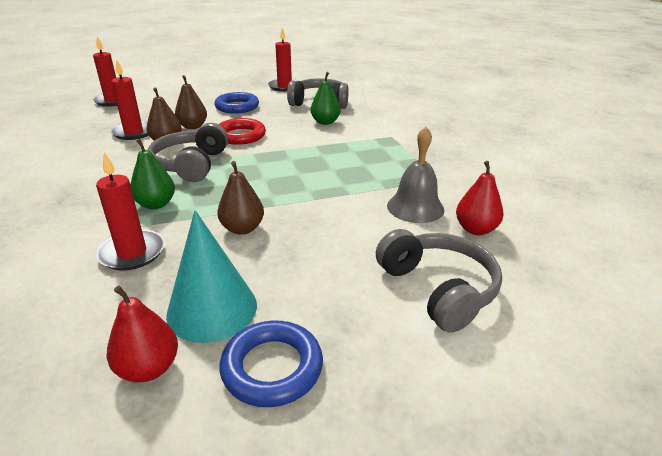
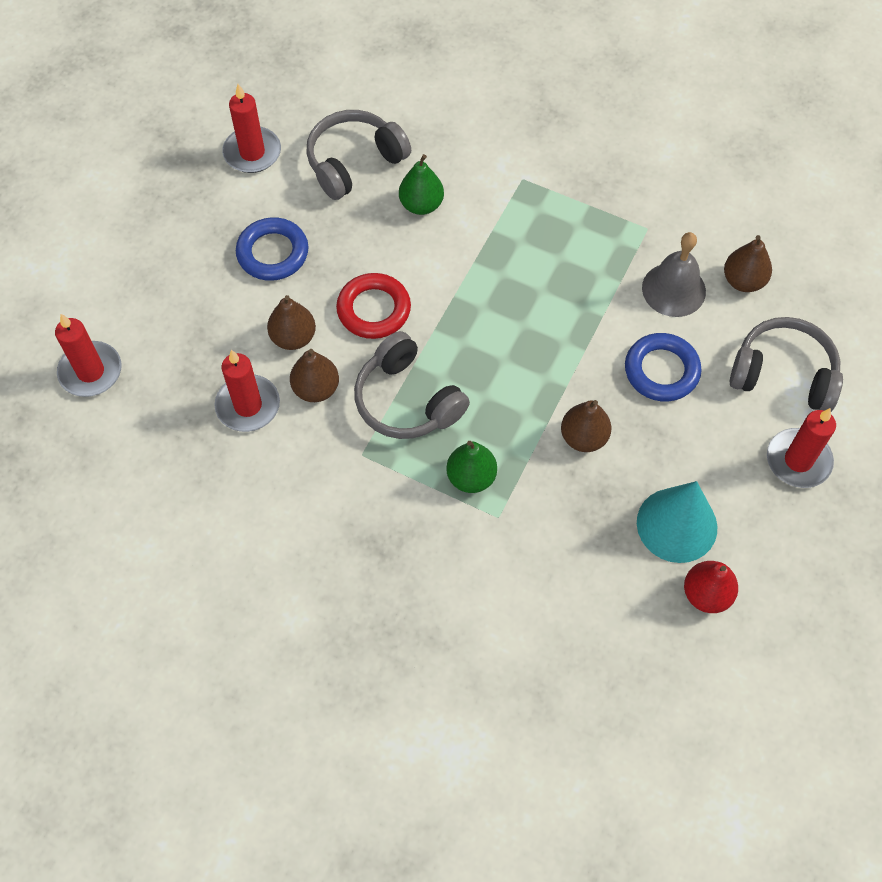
camera: 45 degrees left, 30 degrees up
red candle [96,152,165,271] -> red candle moved to [767,408,836,488]
blue ring [220,320,323,407] -> blue ring moved to [625,333,702,402]
red pear [456,161,504,235] -> brown pear [724,235,772,292]

